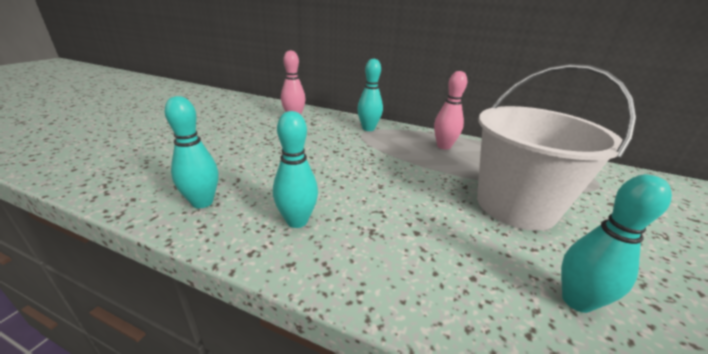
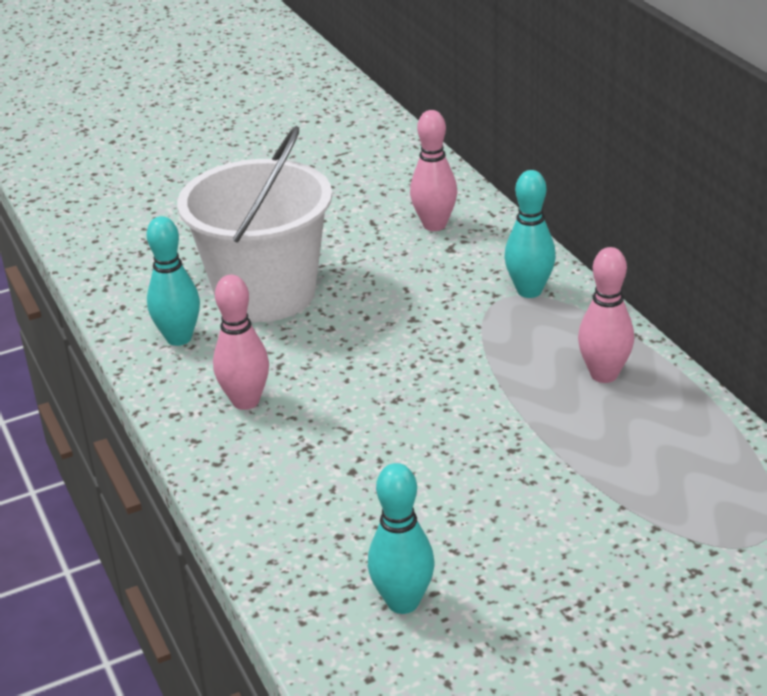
camera: 45 degrees right, 5 degrees up
turquoise bowling pin [273,111,318,228] -> pink bowling pin [213,275,269,410]
white bucket [477,64,636,230] -> white bucket moved to [177,126,332,322]

